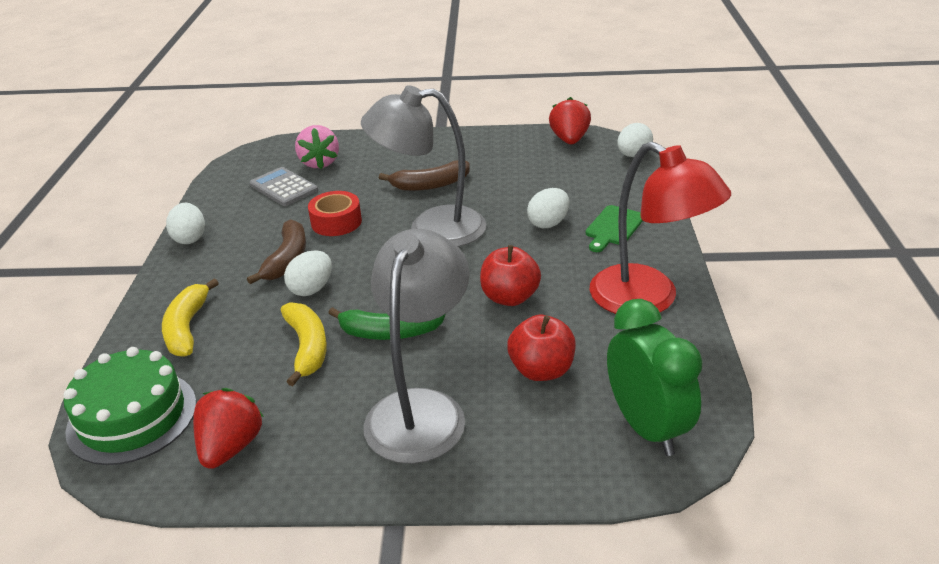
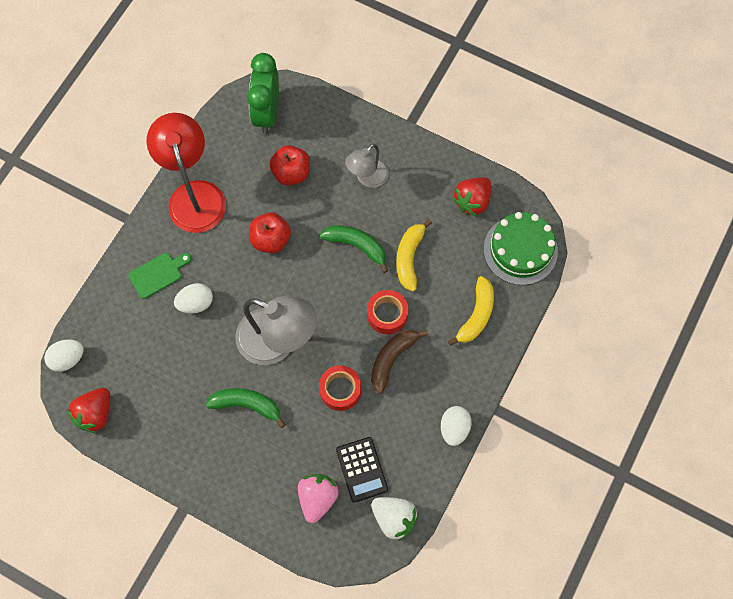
camera: 155 degrees left, 35 degrees up
grey calculator [249,167,318,206] -> black calculator [336,437,388,503]
white egg [284,250,332,296] -> red tape [367,290,408,334]
grey lamp [363,229,470,464] -> grey lamp [345,144,389,188], size x0.57
brown banana [379,160,470,191] -> green banana [206,388,286,428]
none -> white strawberry [371,497,418,541]

